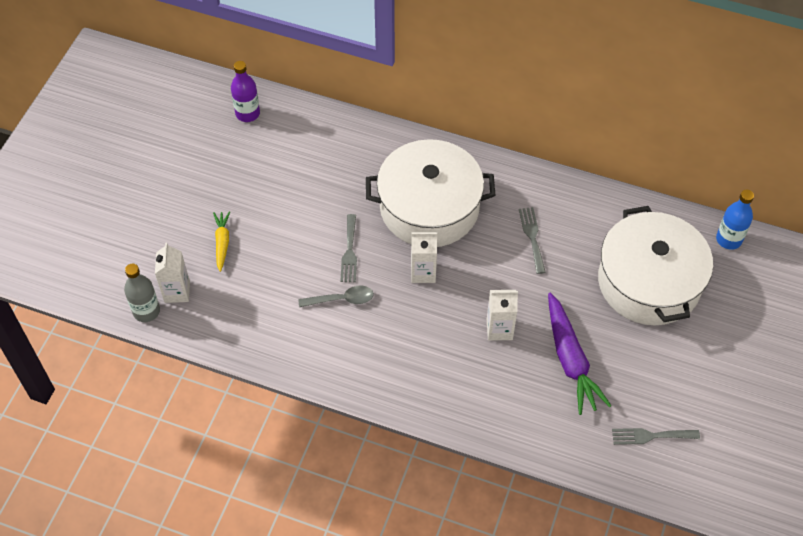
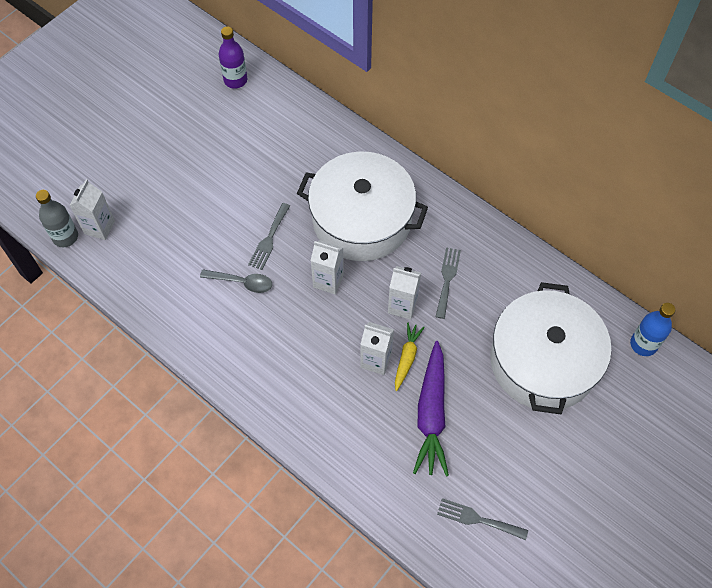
camera: 20 degrees right, 5 degrees up
yellow carrot [213,211,230,272] -> yellow carrot moved to [395,322,425,391]
none -> white carton [388,266,421,320]

